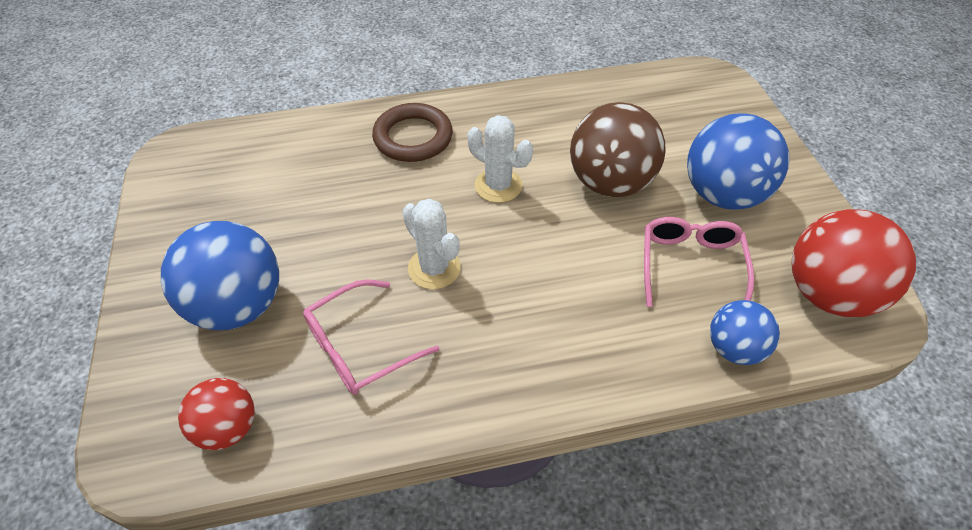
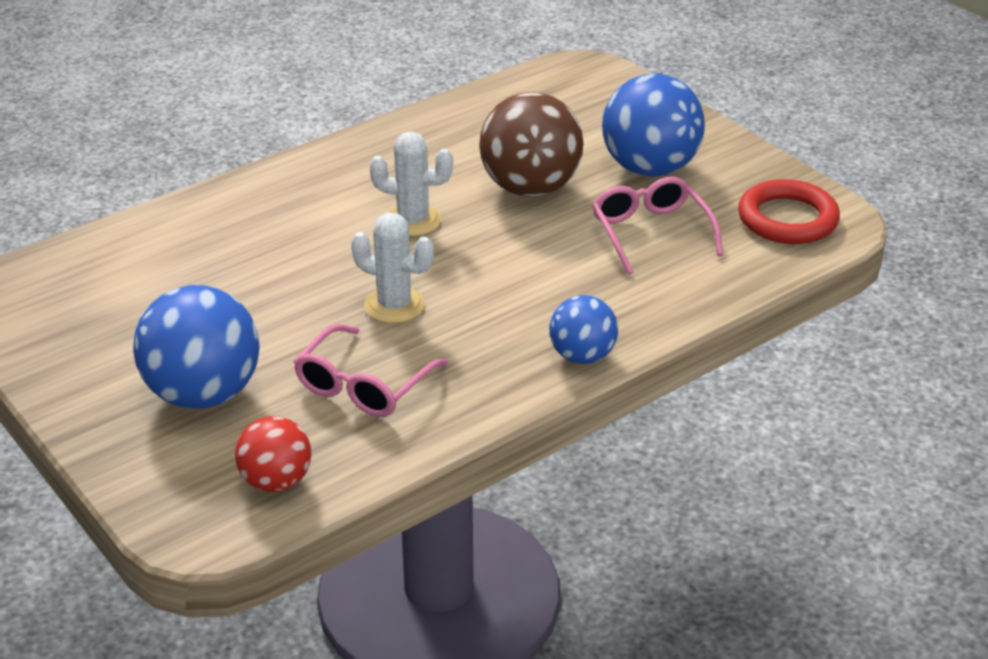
camera: 25 degrees left, 15 degrees down
brown ring [372,103,453,162] -> none
blue ball [710,300,780,365] -> blue ball moved to [549,295,618,364]
red ball [791,209,916,317] -> red ring [738,179,840,244]

